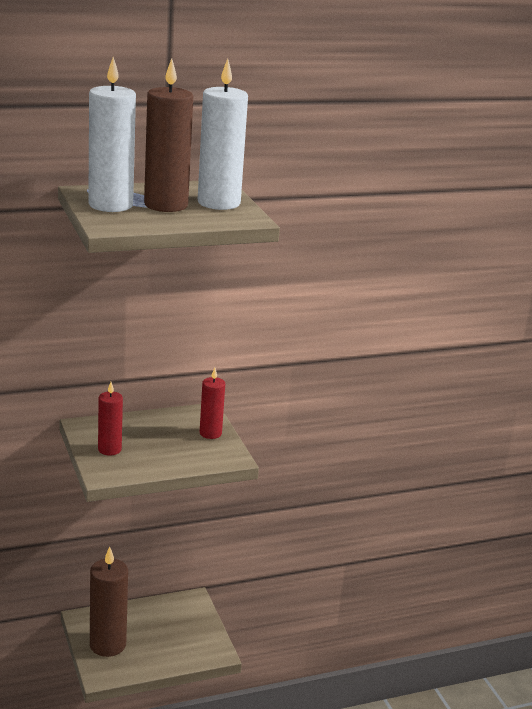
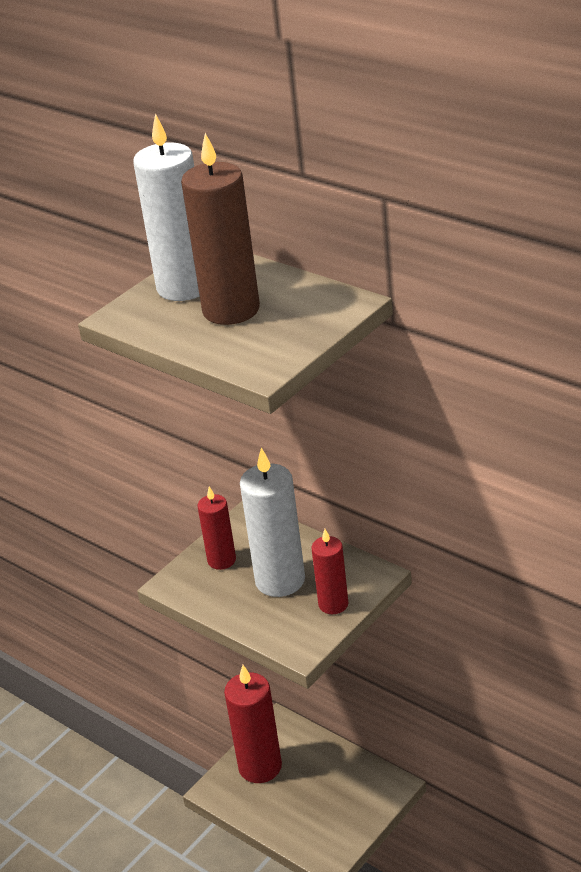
camera: 65 degrees right, 10 degrees up
brown candle [90,546,128,657] -> red candle [224,665,282,783]
white candle [198,59,248,210] -> white candle moved to [240,447,305,597]

